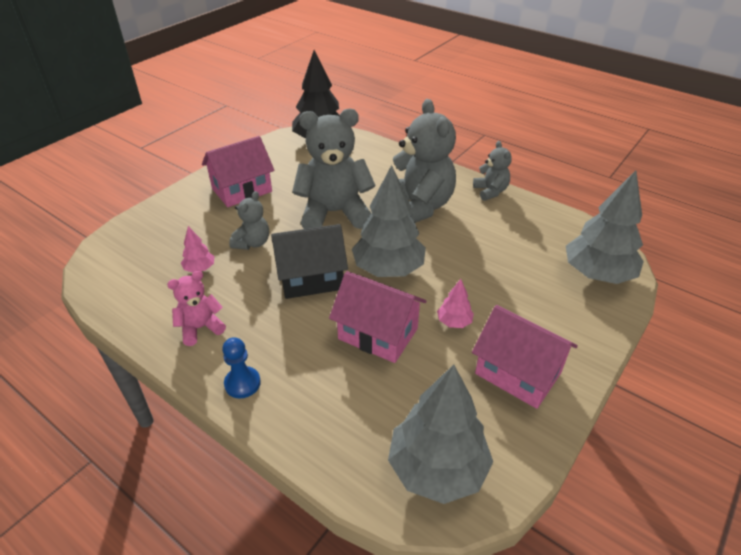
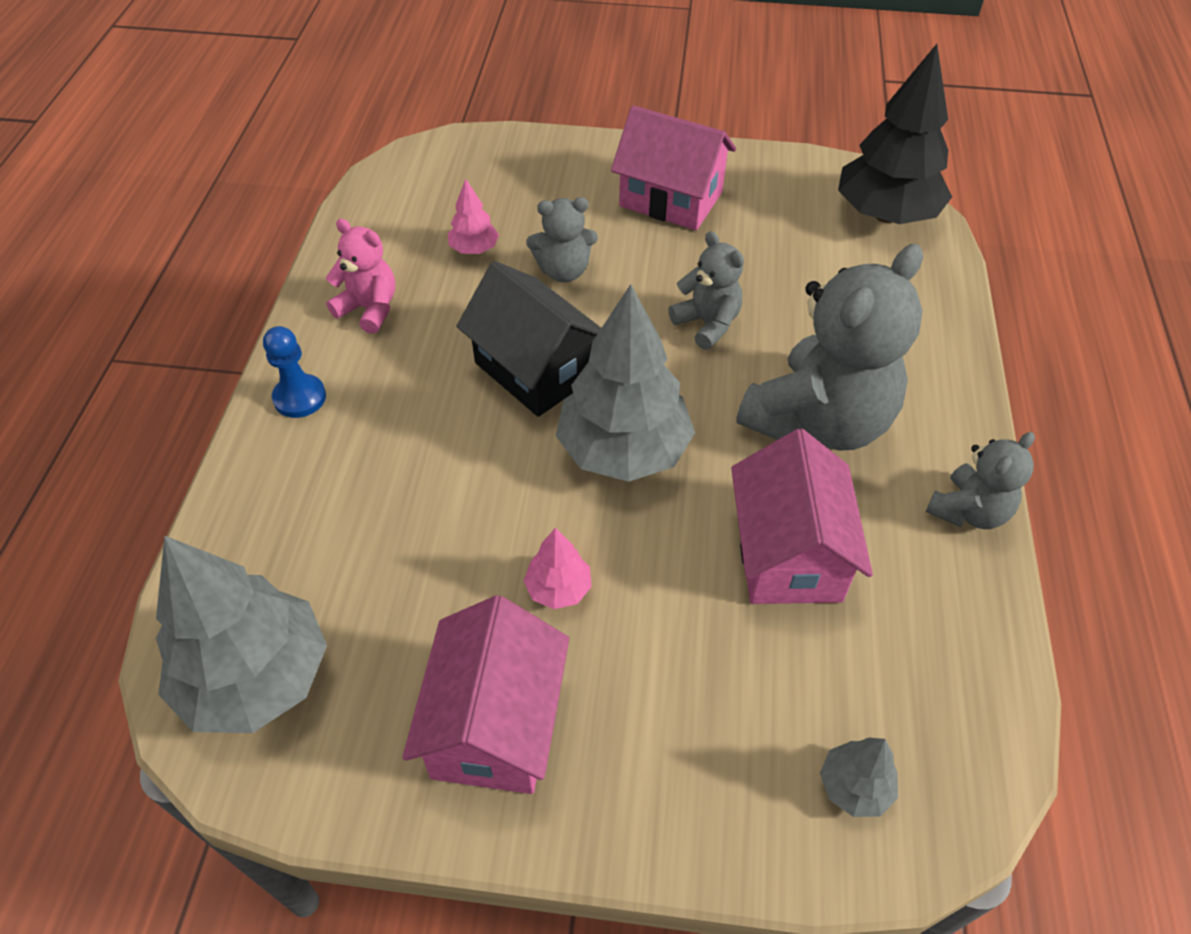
camera: 60 degrees right, 10 degrees up
grey teddy bear [292,109,375,229] -> grey teddy bear [669,231,744,350], size x0.50
pink house [329,271,427,363] -> pink house moved to [731,429,873,604]
grey tree [566,170,644,284] -> grey tree [820,738,898,817], size x0.45

